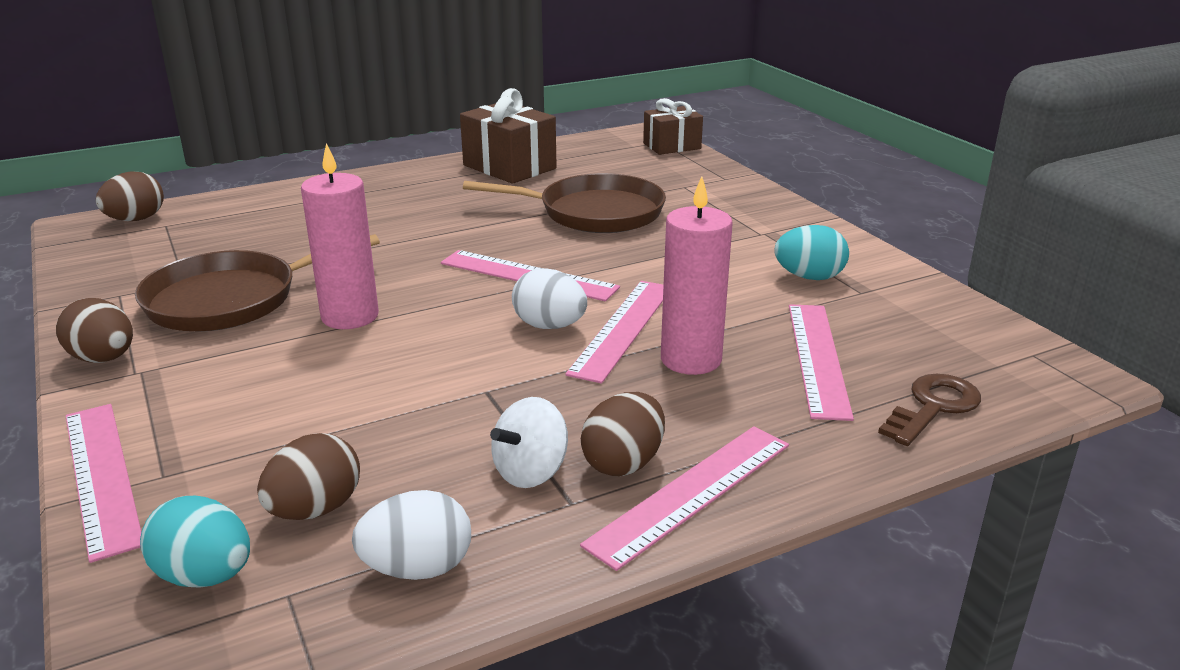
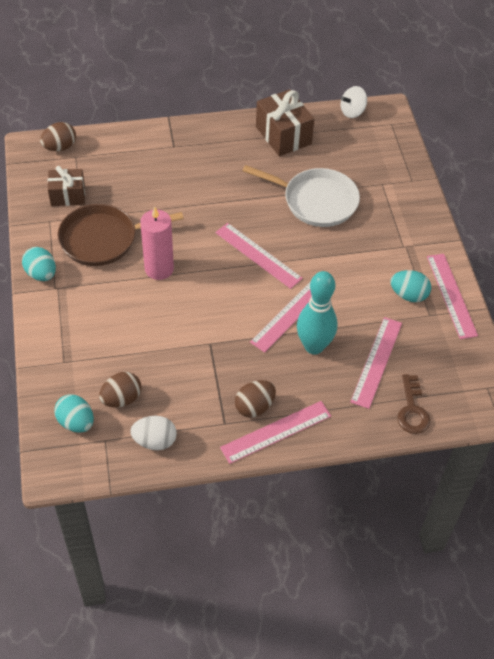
camera: 15 degrees right, 25 degrees up
brown egg [56,298,133,363] -> turquoise egg [22,247,56,281]
pink ruler [66,404,141,563] -> pink ruler moved to [427,254,478,339]
brown pan [463,173,666,233] -> white pan [242,165,360,227]
white spinning top [490,397,568,488] -> white spinning top moved to [341,86,367,118]
white egg [512,268,587,329] -> none
brown gift [643,98,703,155] -> brown gift moved to [48,166,85,206]
pink candle [661,176,733,375] -> turquoise bowling pin [297,271,337,355]
brown key [878,374,981,446] -> brown key turned 120 degrees clockwise [397,374,430,434]

